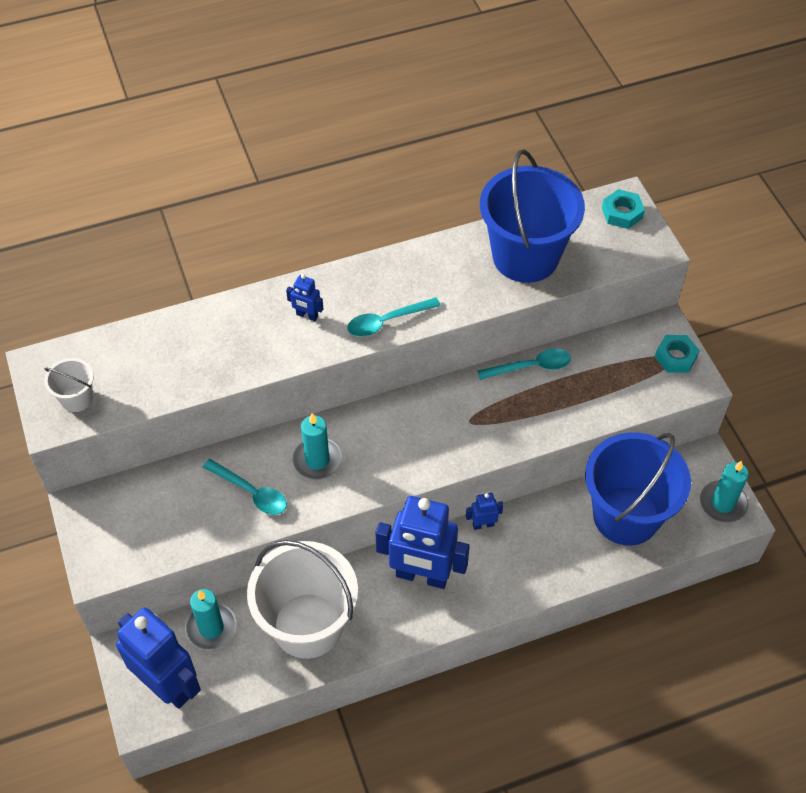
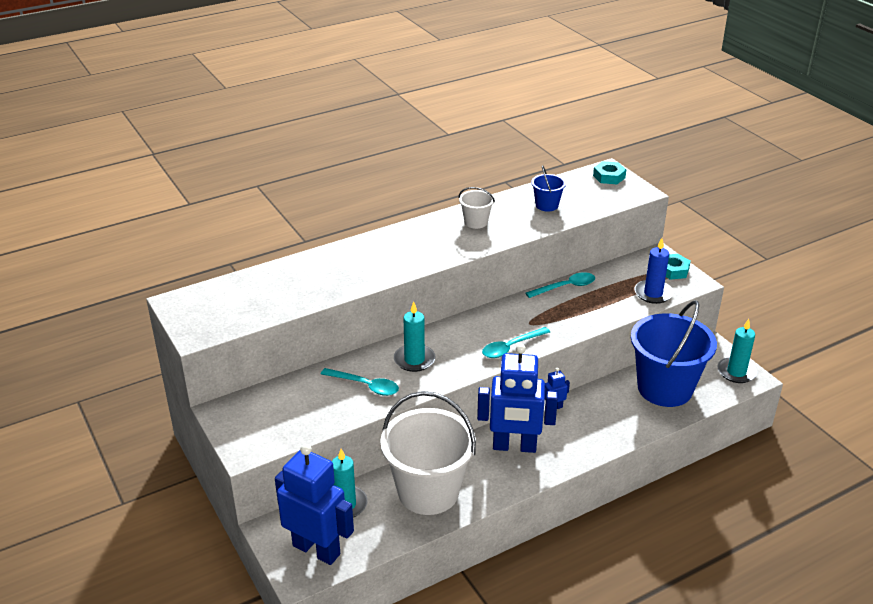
camera: 10 degrees left, 20 degrees down
white bucket [44,358,94,412] -> white bucket moved to [459,187,495,229]
blue robot [286,274,323,321] -> none
turquoise spoon [347,297,441,337] -> turquoise spoon moved to [482,327,550,358]
blue bucket [480,149,585,283] -> blue bucket [531,165,566,212], size x0.44
none -> blue candle [634,238,673,304]

